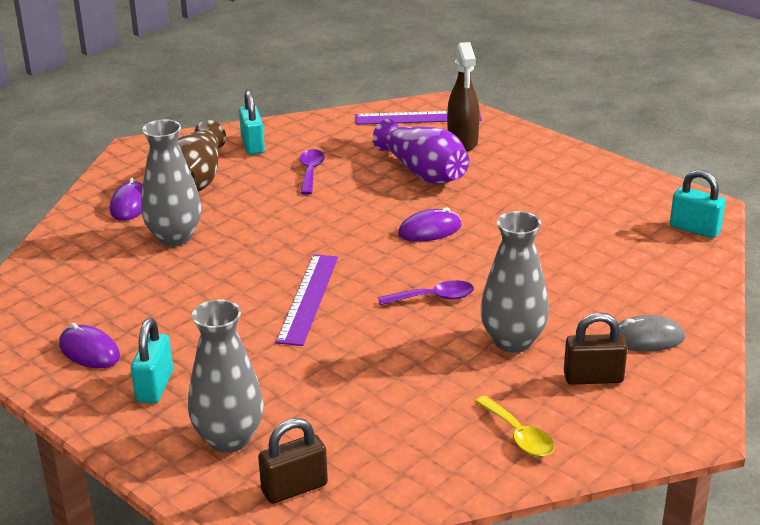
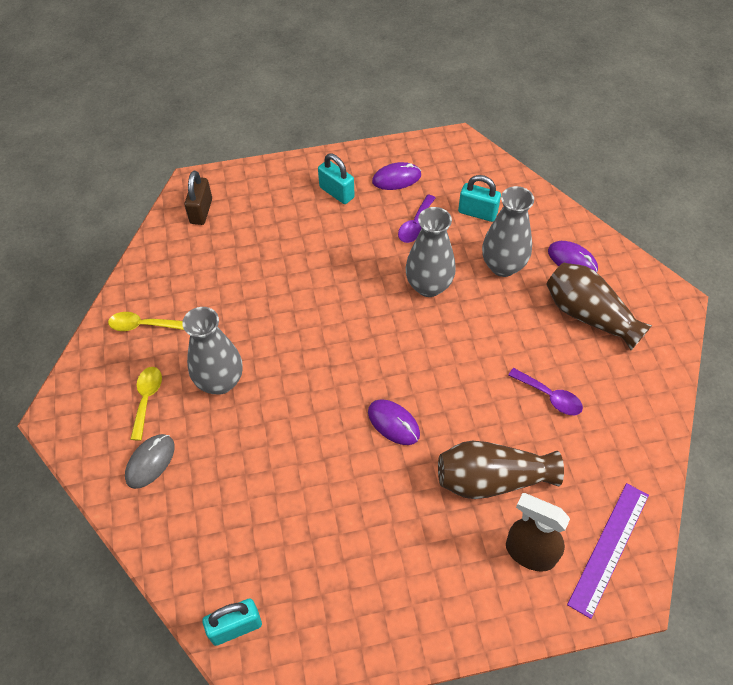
camera: 125 degrees right, 25 degrees up
grey vase [188,300,264,453] -> grey vase moved to [405,207,456,297]
turquoise padlock [239,90,265,155] -> turquoise padlock moved to [458,175,501,222]
purple ruler [276,254,338,346] -> none
purple vase [373,119,469,184] -> brown vase [438,441,564,499]
purple spoon [378,280,474,305] -> purple spoon moved to [398,195,436,243]
purple mouse [398,207,462,242] -> purple mouse turned 60 degrees counterclockwise [368,399,420,445]
brown padlock [564,313,628,385] -> yellow spoon [130,367,162,441]

